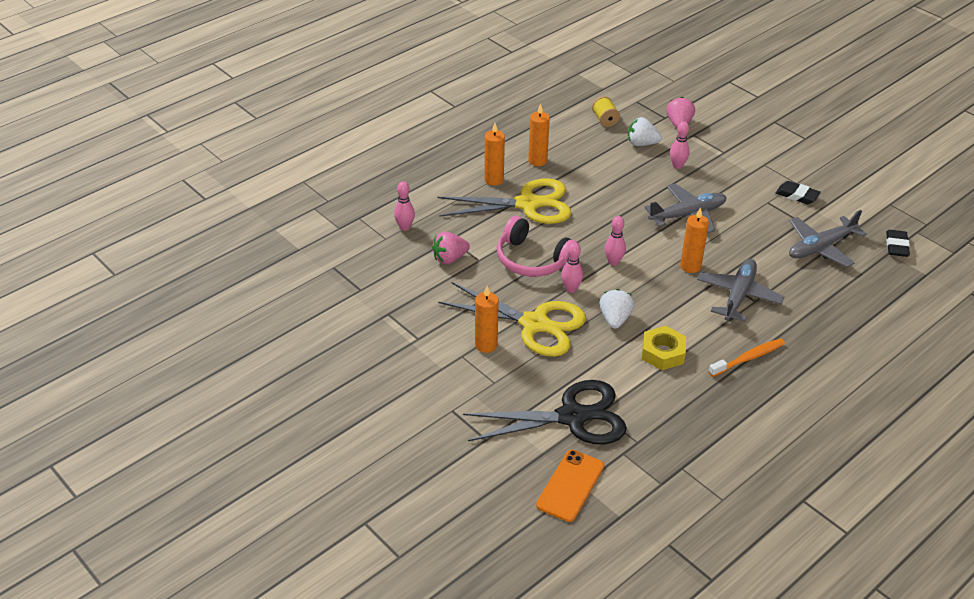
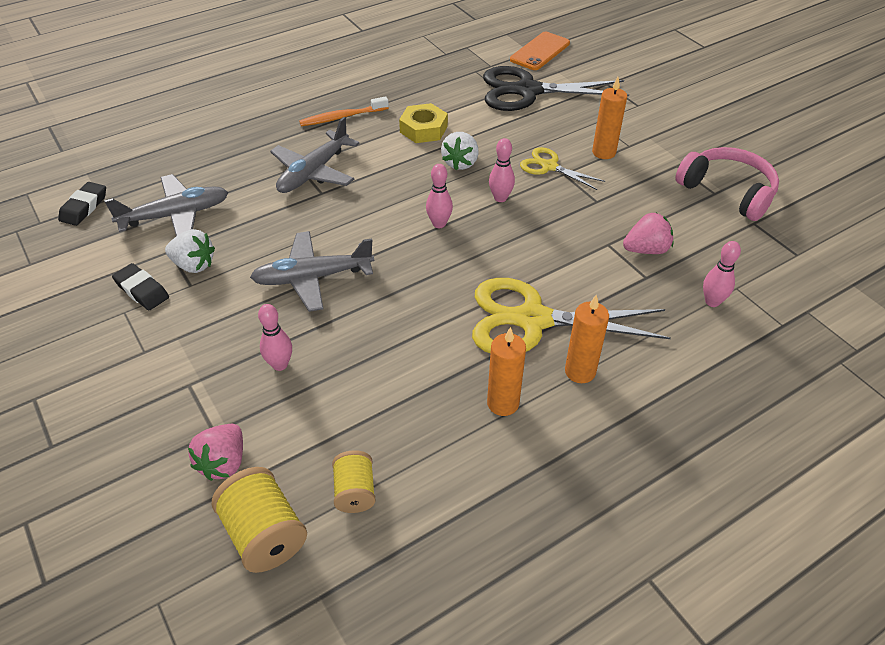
camera: 170 degrees left, 5 degrees up
yellow scissors [438,282,586,357] -> yellow scissors [520,147,605,190], size x0.52
pink headphones [497,216,579,277] -> pink headphones moved to [675,147,779,221]
white strawberry [628,117,662,146] -> white strawberry moved to [165,229,215,273]
orange candle [680,207,709,273] -> none
none -> yellow spool [212,467,307,573]

